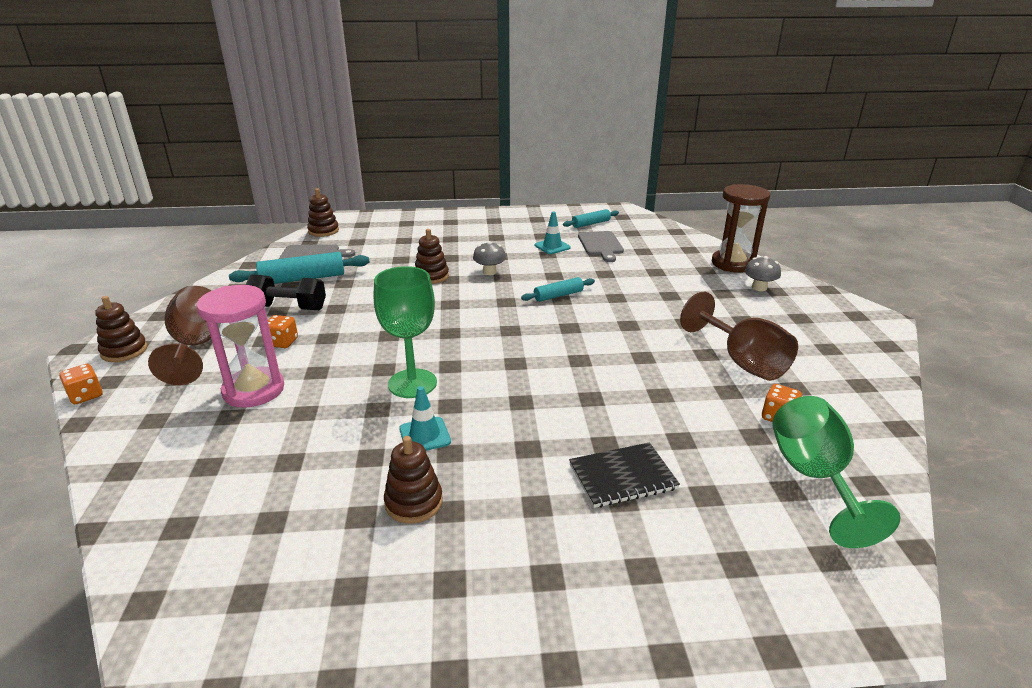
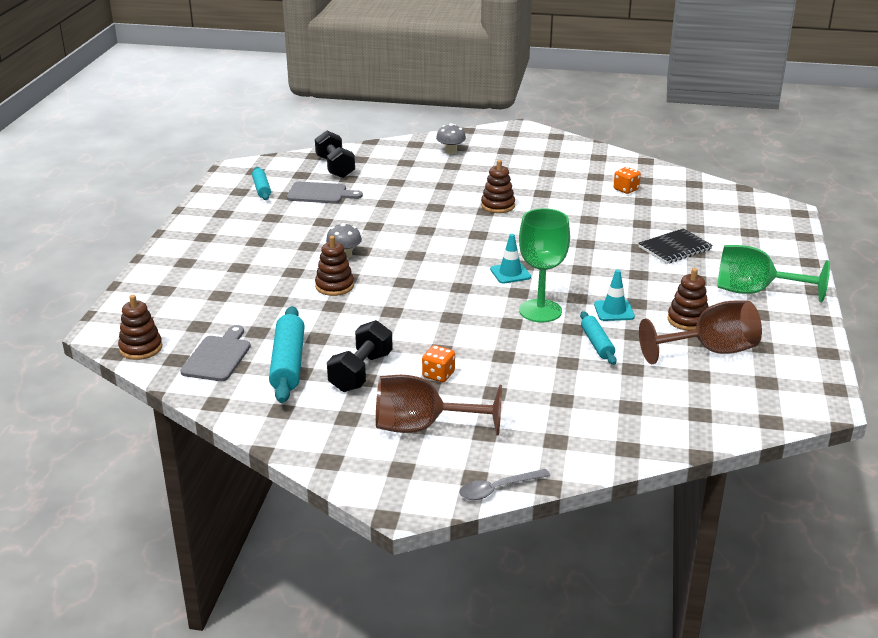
camera: 75 degrees left, 0 degrees up
orange dice [59,364,103,404] -> grey spoon [459,469,550,500]
brown stacking toy [95,296,147,362] -> brown stacking toy moved to [481,160,515,213]
pink hourglass [197,285,284,408] -> none
turquoise rolling pin [521,277,595,302] -> turquoise rolling pin moved to [580,311,617,365]
turquoise traffic cone [535,211,571,254] -> turquoise traffic cone moved to [490,234,531,284]
black notebook [569,442,680,508] -> black notebook turned 60 degrees clockwise [638,228,713,264]
brown goblet [680,292,798,381] -> brown goblet moved to [639,300,762,364]
brown hourglass [712,184,770,273] -> none
green goblet [772,396,901,548] -> green goblet moved to [717,245,830,302]
none -> black dumbbell [315,130,355,178]

